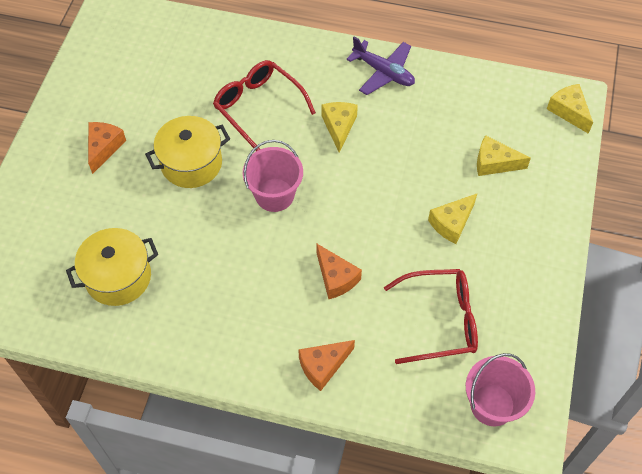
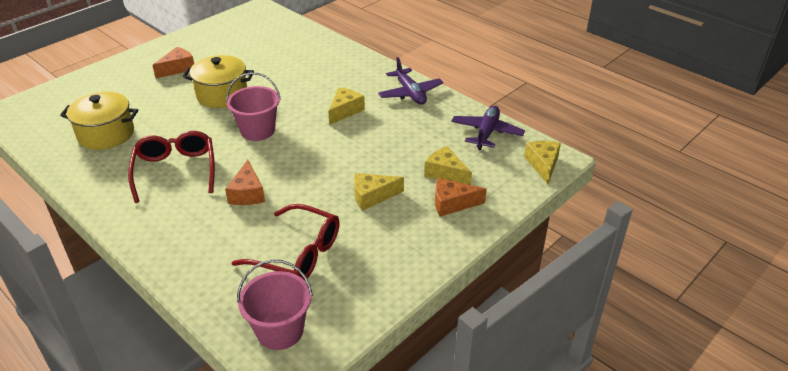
camera: 30 degrees right, 20 degrees down
red glasses [213,60,316,151] -> red glasses moved to [128,131,215,203]
orange cheese [298,340,355,391] -> orange cheese moved to [435,178,487,217]
none -> purple plane [451,106,525,150]

